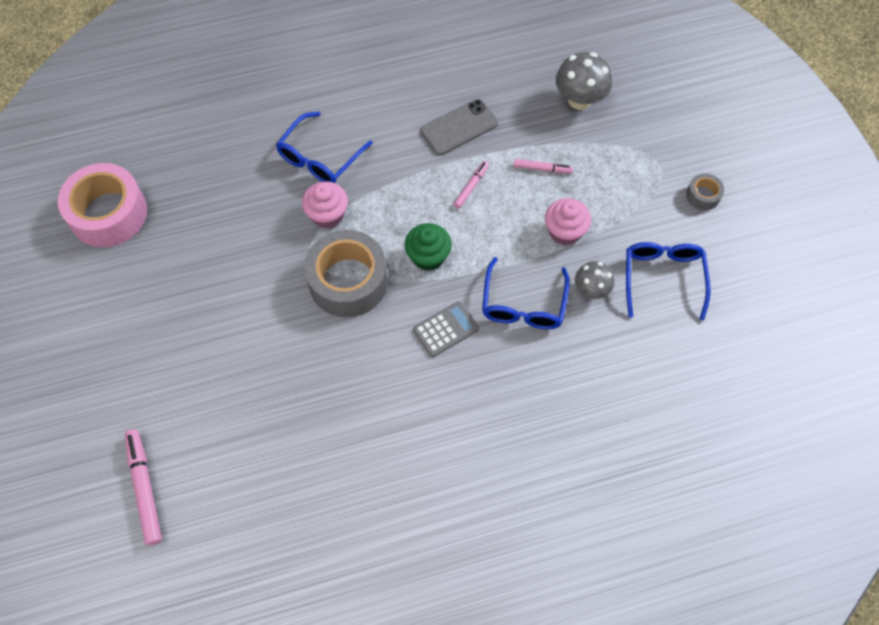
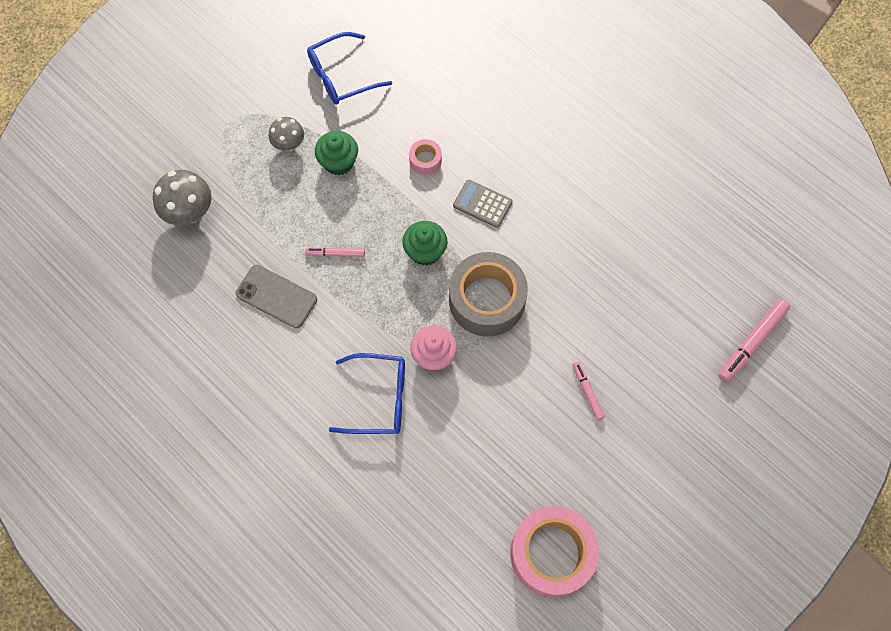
camera: 120 degrees left, 5 degrees up
blue glasses [482,257,570,329] -> pink tape [409,139,442,175]
pink marker [514,159,573,173] -> pink marker moved to [573,362,605,420]
pink cupcake [545,198,591,245] -> green cupcake [315,131,358,175]
grey mushroom [575,261,614,299] -> grey mushroom moved to [269,117,304,151]
grey tape [686,173,724,210] -> none

